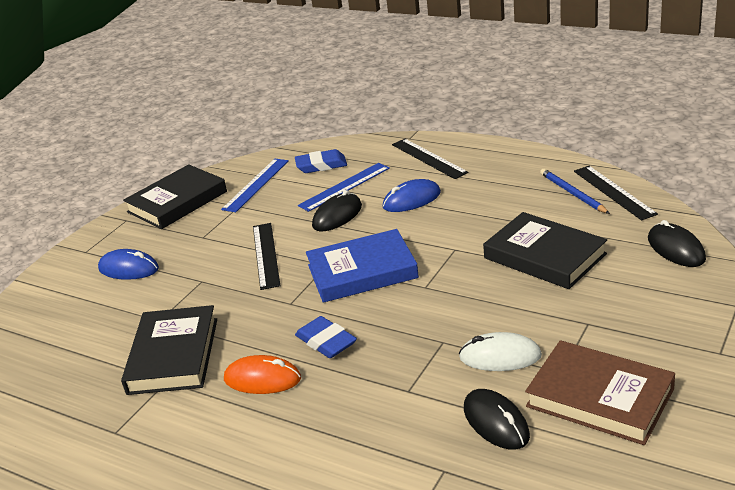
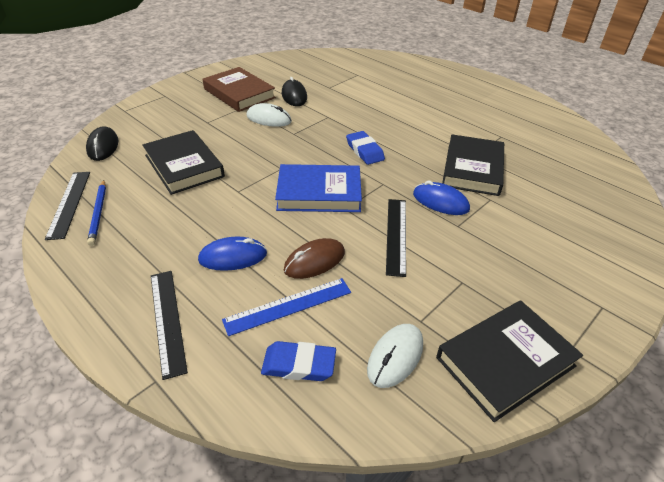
camera: 170 degrees left, 10 degrees up
blue mouse [98,249,159,280] -> blue mouse moved to [413,180,470,215]
blue ruler [221,159,289,212] -> white mouse [367,324,423,388]
orange mouse [224,355,301,394] -> none
black mouse [312,190,362,232] -> brown mouse [284,238,345,279]

